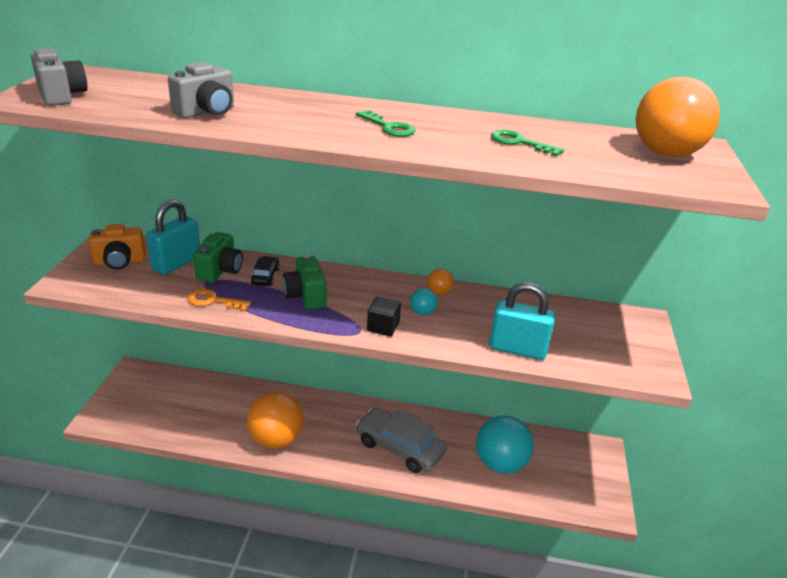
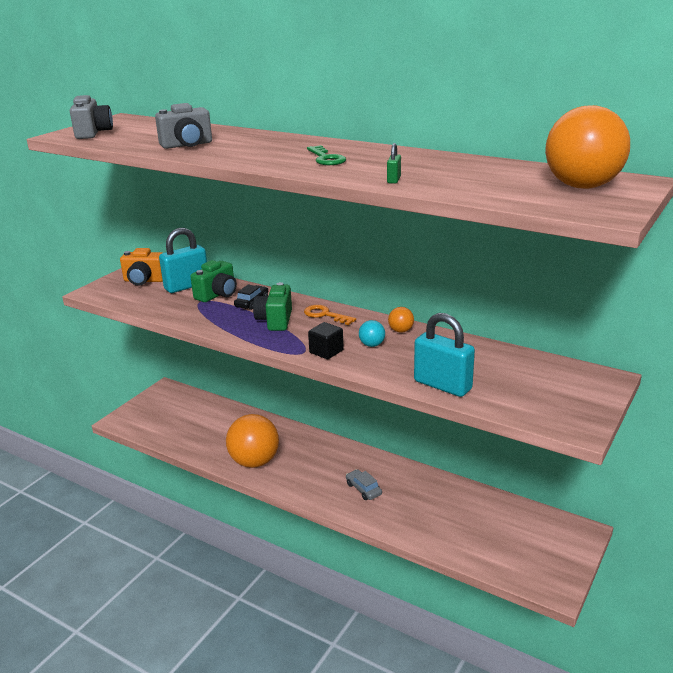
camera: 25 degrees right, 5 degrees down
orange key [187,289,251,312] -> orange key moved to [304,305,356,325]
grey car [356,408,447,473] -> grey car [346,469,382,500], size x0.47
turquoise ball [476,415,534,474] -> none
green key [491,129,565,157] -> none
none -> green padlock [387,143,401,184]

